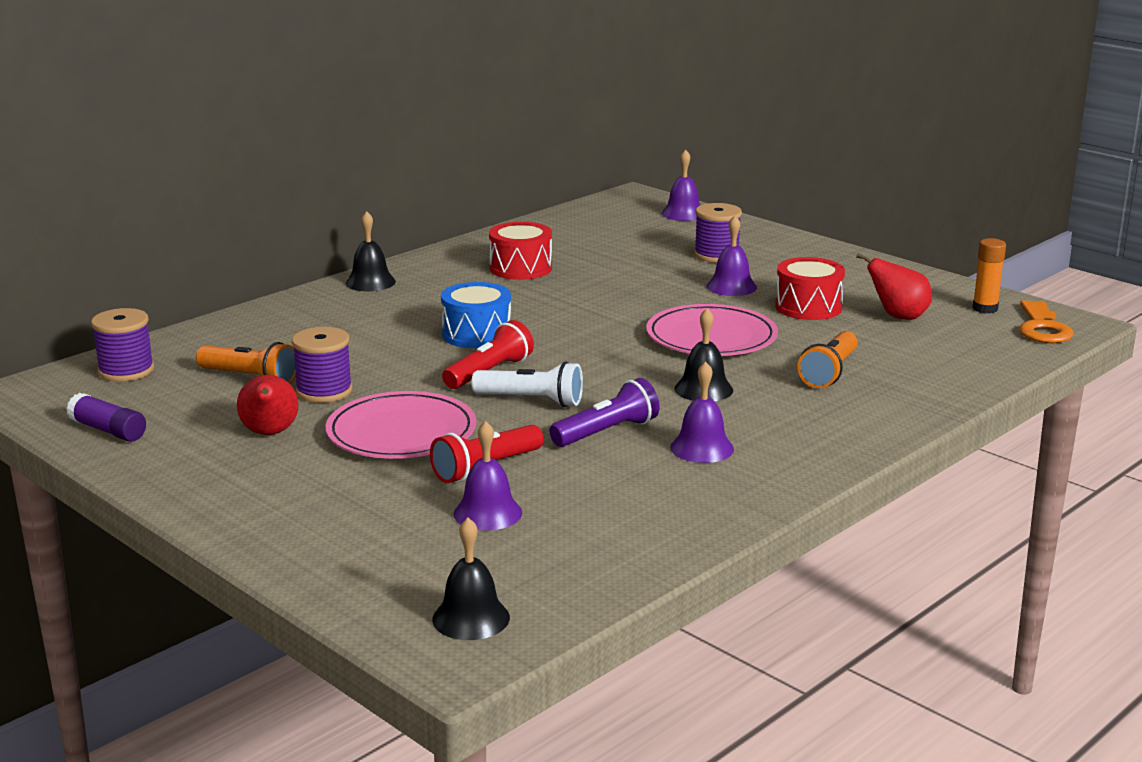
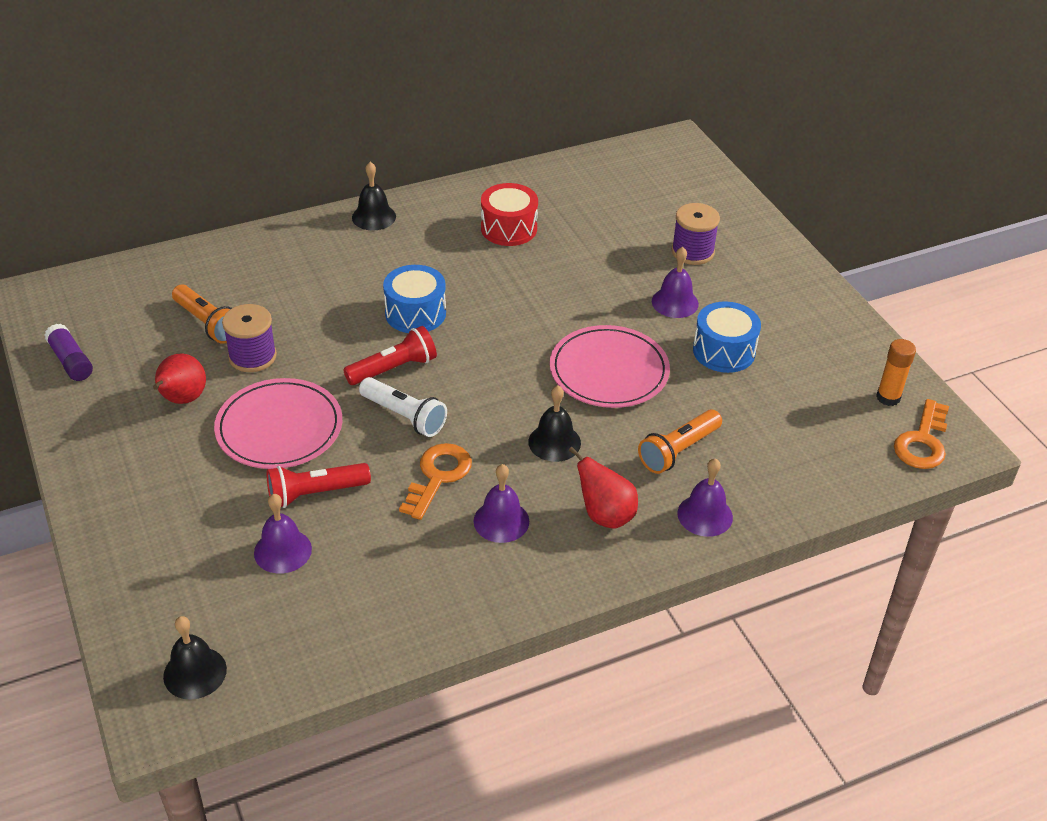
camera: 20 degrees right, 20 degrees up
purple spool [91,308,154,382] -> none
purple flashlight [549,378,660,447] -> orange key [399,443,472,520]
purple bell [661,149,700,221] -> purple bell moved to [677,458,733,537]
red drum [775,257,845,320] -> blue drum [693,301,761,373]
red pear [856,253,932,320] -> red pear moved to [568,447,638,529]

